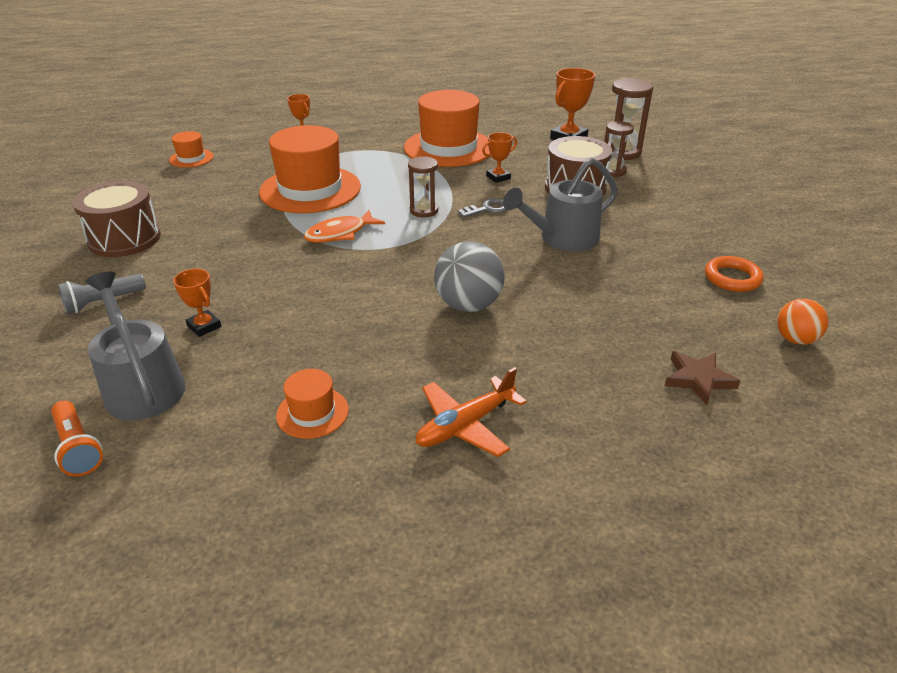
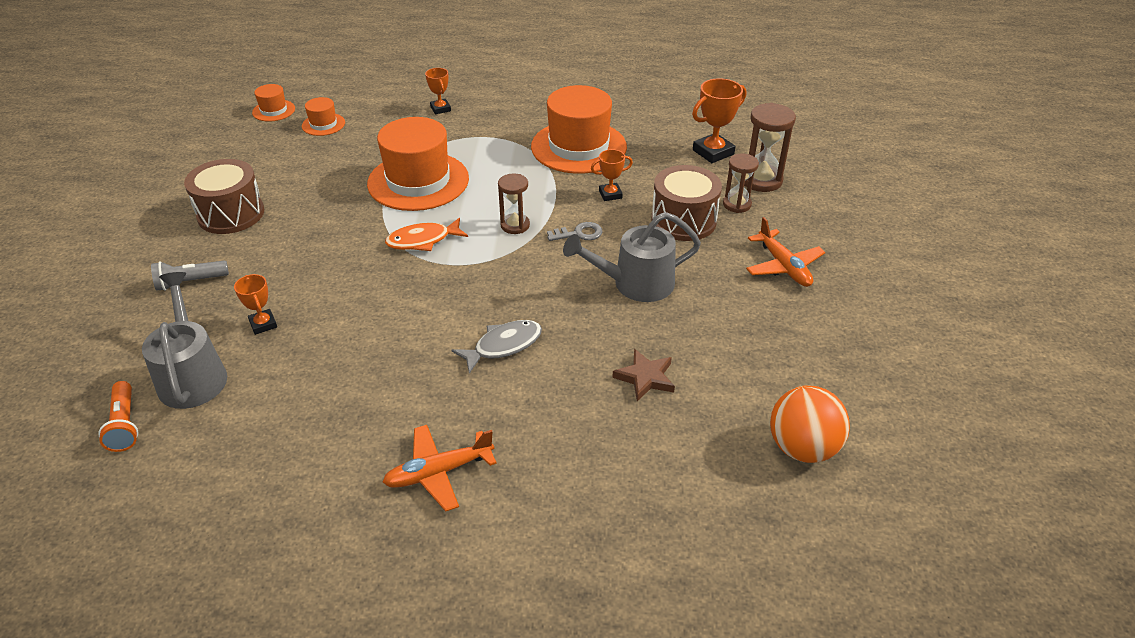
camera: 15 degrees right, 5 degrees up
orange hat [276,369,349,439] -> orange hat moved to [252,84,295,122]
grey ball [434,241,505,312] -> grey fish [452,320,542,374]
brown star [665,351,741,405] -> brown star moved to [612,349,675,401]
orange ring [705,256,764,292] -> none
orange ball [777,299,828,345] -> orange ball [770,385,850,463], size x1.61
none -> orange plane [746,217,826,287]

